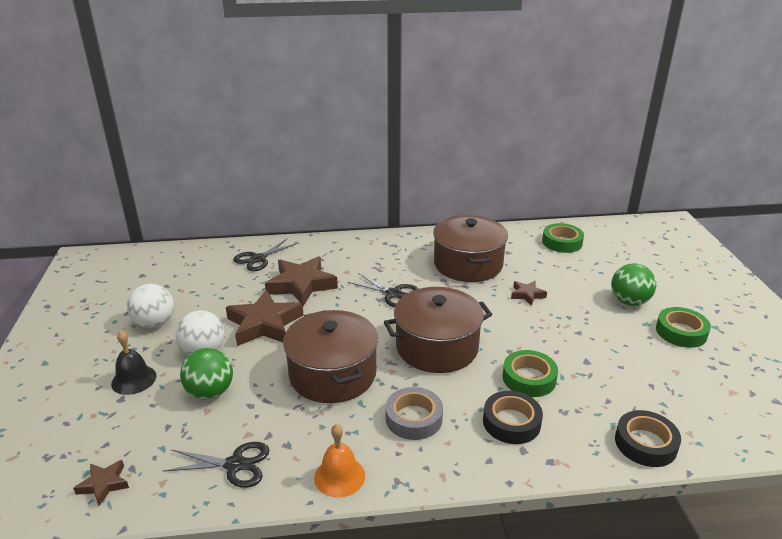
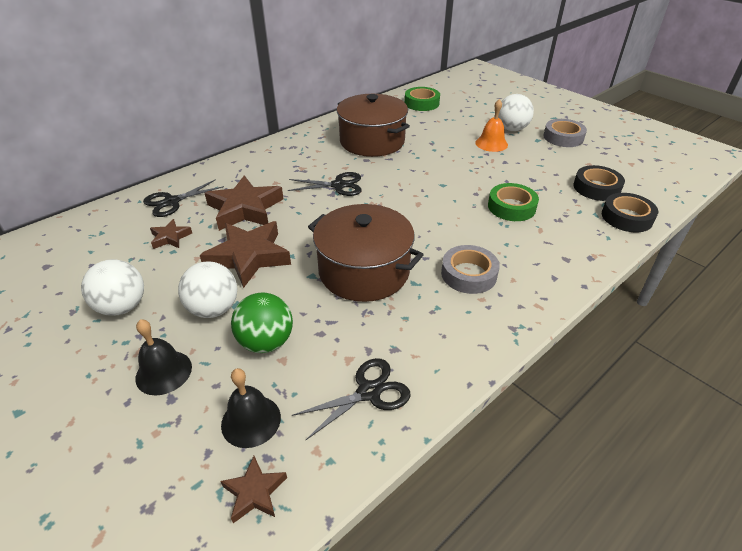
camera: 35 degrees left, 10 degrees up
black scissors [233,238,299,271] -> black scissors turned 45 degrees clockwise [143,179,224,217]
orange bell [314,424,365,498] -> orange bell moved to [475,99,508,152]
brown pot [384,287,493,373] -> none
black tape [483,391,543,444] -> black tape moved to [573,165,625,201]
brown star [511,281,547,306] -> brown star moved to [150,219,192,249]
green ball [611,263,656,306] -> white ball [498,94,534,131]
green tape [656,307,711,348] -> grey tape [543,119,587,147]
none -> black bell [221,368,281,448]

